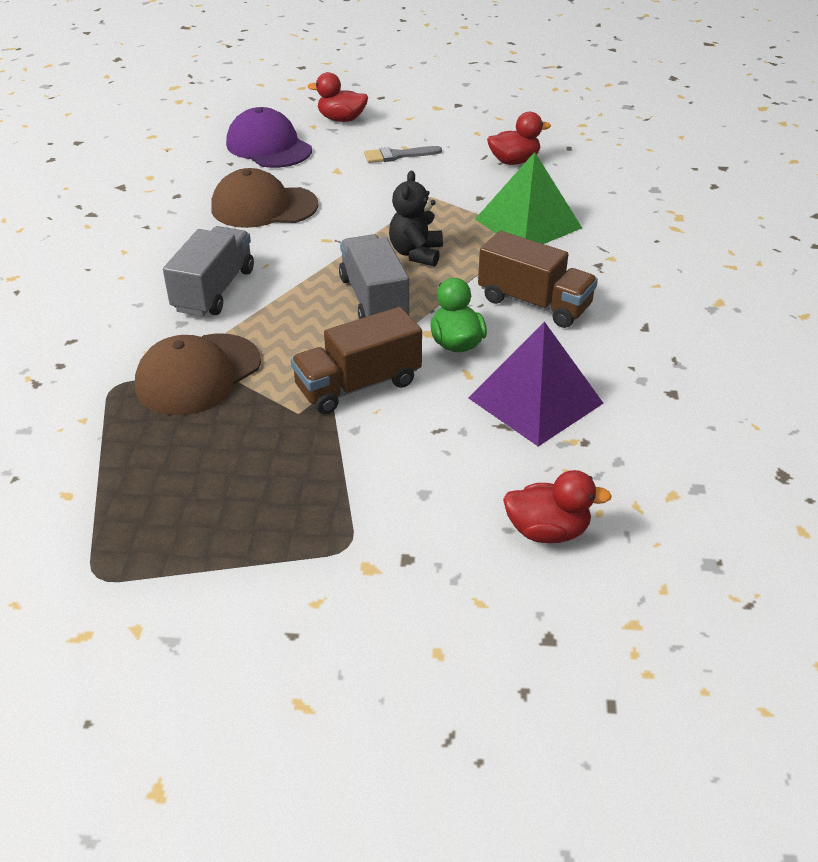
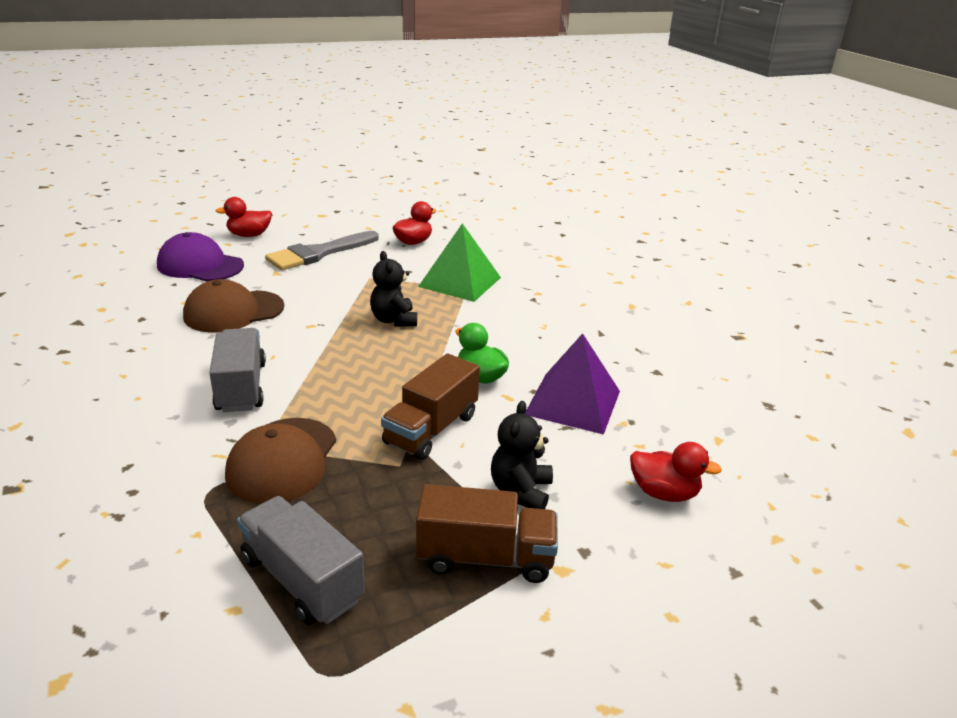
camera: 30 degrees left, 10 degrees down
grey truck [339,234,409,319] -> grey truck moved to [237,496,365,625]
grey brush [364,146,442,163] -> grey brush [265,231,379,270], size x1.84
brown truck [478,231,598,328] -> brown truck moved to [416,484,558,583]
red duck [503,470,612,543] -> red duck turned 45 degrees clockwise [630,442,722,502]
none -> black teddy bear [491,401,553,509]

